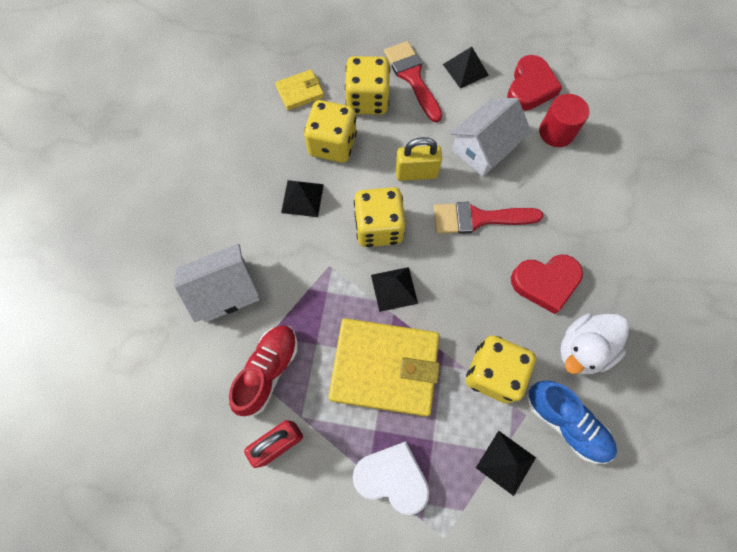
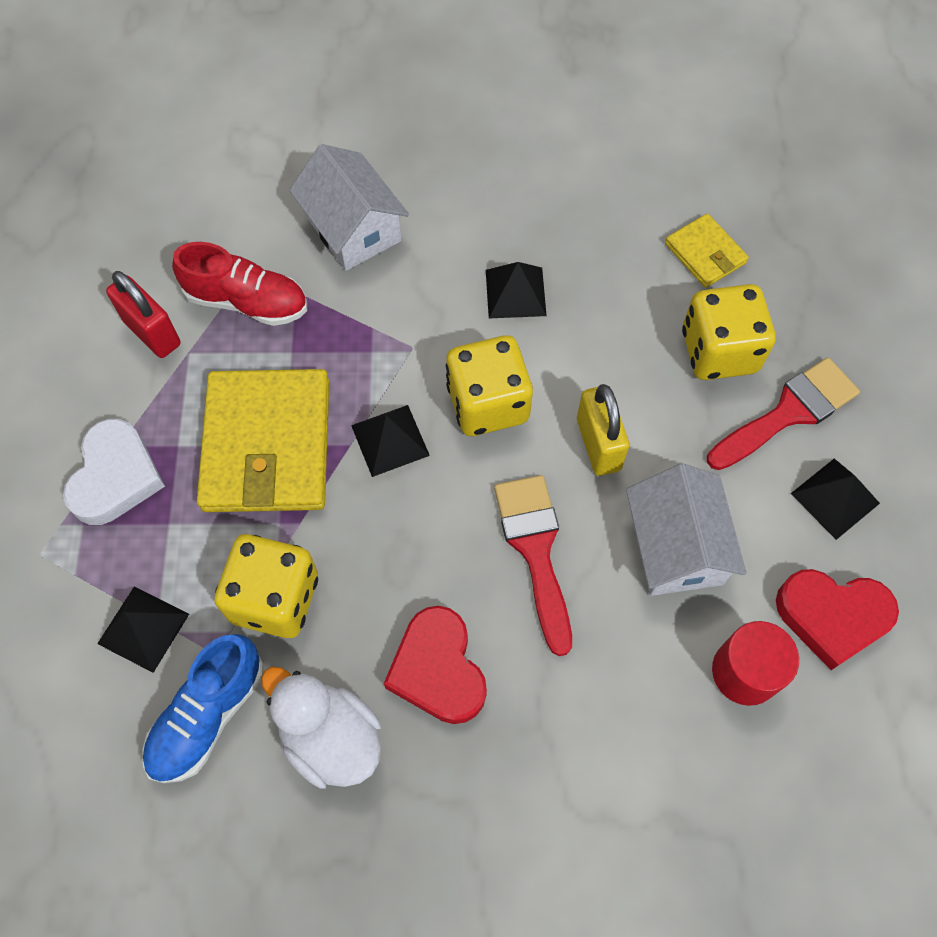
camera: 80 degrees right, 5 degrees down
yellow dice [304,100,357,163] -> none
white house [450,98,531,177] -> white house turned 45 degrees clockwise [626,463,746,596]

